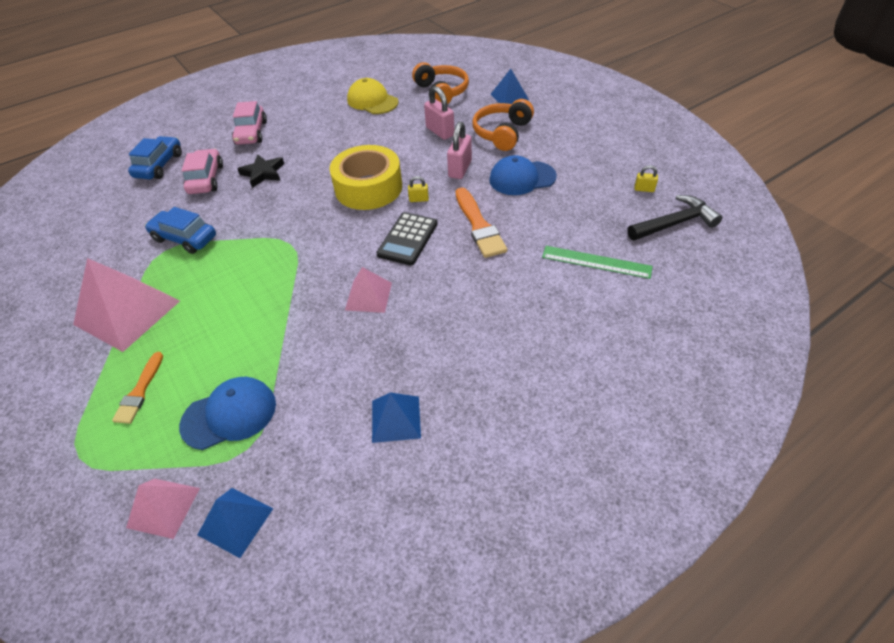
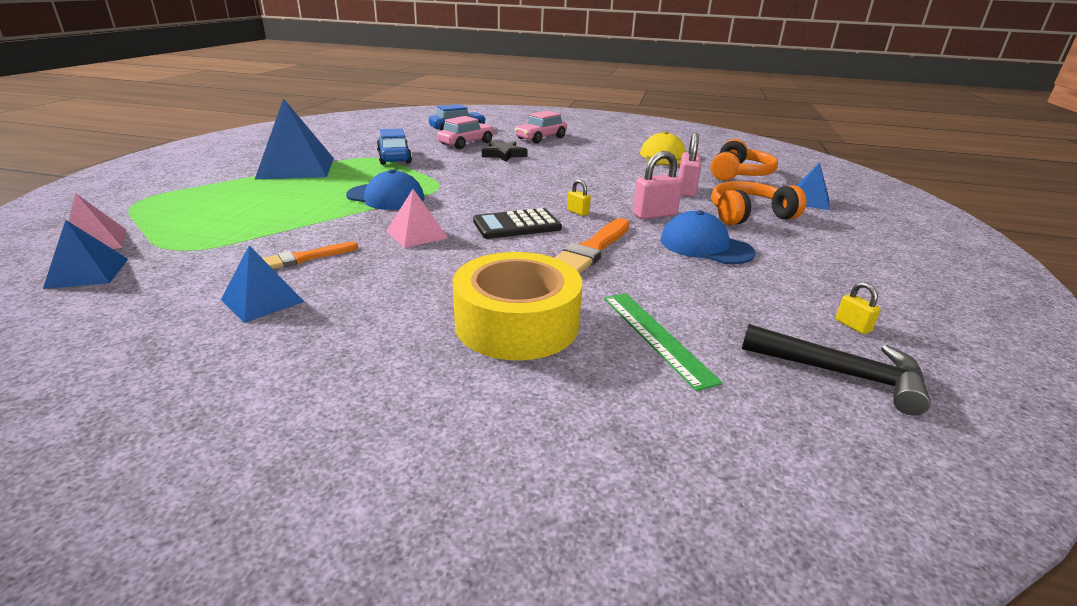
camera: 45 degrees right, 20 degrees down
pink pyramid [73,258,180,352] -> blue pyramid [255,98,334,179]
orange brush [112,352,163,424] -> orange brush moved to [262,242,358,269]
blue cap [179,377,276,450] -> blue cap moved to [346,169,425,210]
yellow tape [329,145,402,210] -> yellow tape moved to [453,252,582,360]

